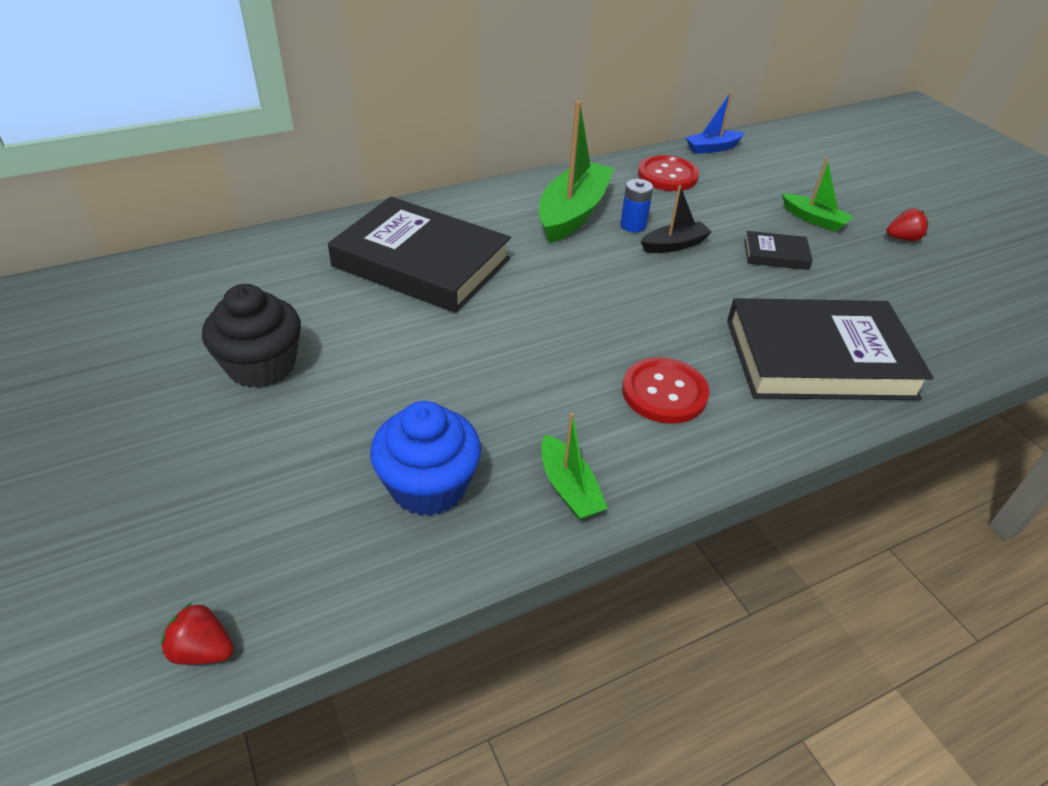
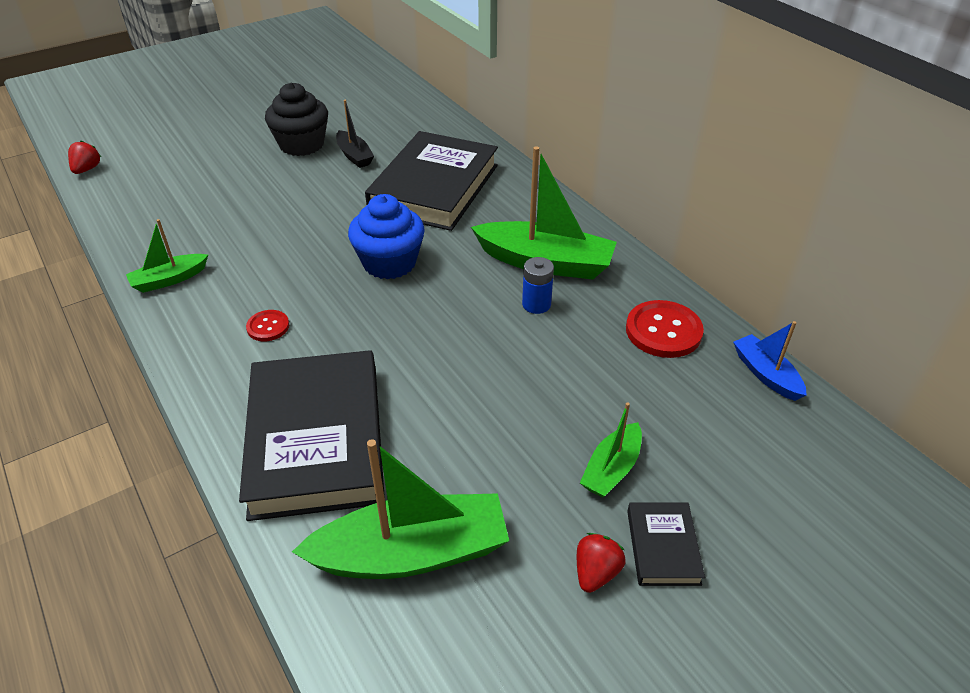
camera: 85 degrees right, 0 degrees up
blue cupcake [370,401,481,516] -> blue cupcake moved to [348,194,425,279]
red button [622,357,709,424] -> red button [246,310,289,341], size x0.56
black boat [641,186,712,253] -> black boat moved to [336,100,374,168]
black book [744,231,813,270] -> black book moved to [627,503,705,586]
red strawberry [886,208,929,241] -> red strawberry turned 135 degrees counterclockwise [577,533,626,593]
none -> green boat [292,439,509,579]

